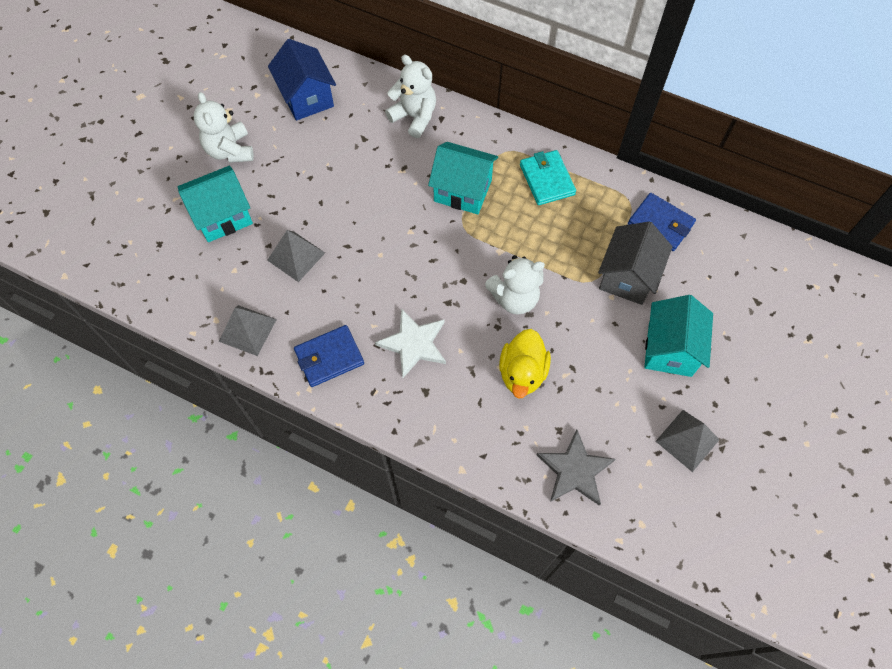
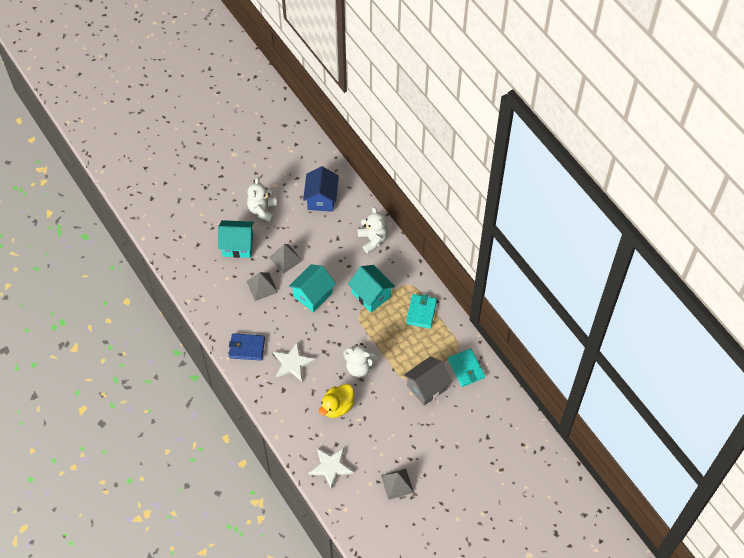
camera: 30 degrees right, 5 degrees down
grey pyramid [219,305,277,356] -> grey pyramid moved to [269,244,303,274]
grey star [537,429,616,506] -> white star [309,448,353,489]
blue wallet [628,193,696,251] -> turquoise wallet [448,348,485,387]
turquoise house [644,295,713,377] -> turquoise house moved to [289,264,336,312]

